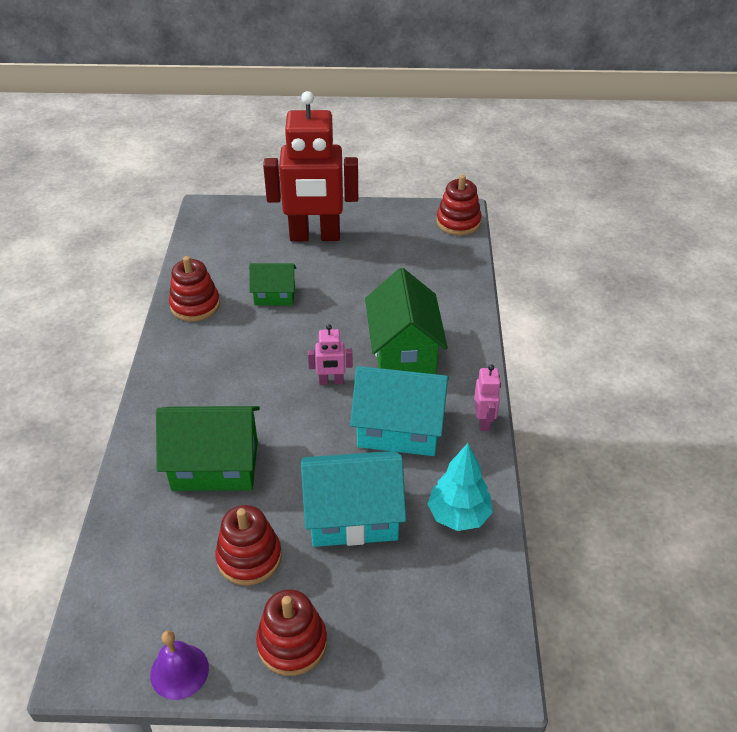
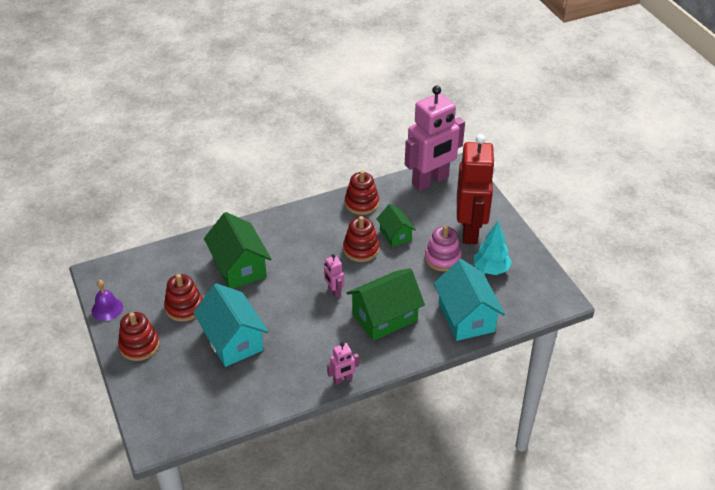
camera: 65 degrees right, 0 degrees up
red robot [263,91,358,241] -> red robot turned 150 degrees counterclockwise [457,134,495,244]
turquoise house [350,366,449,456] -> turquoise house moved to [434,259,505,341]
turquoise tree [427,443,493,531] -> turquoise tree moved to [474,221,512,275]
red stacking toy [436,175,482,236] -> red stacking toy moved to [343,216,379,262]
none -> pink robot [405,86,465,191]
none -> pink stacking toy [425,225,462,271]

